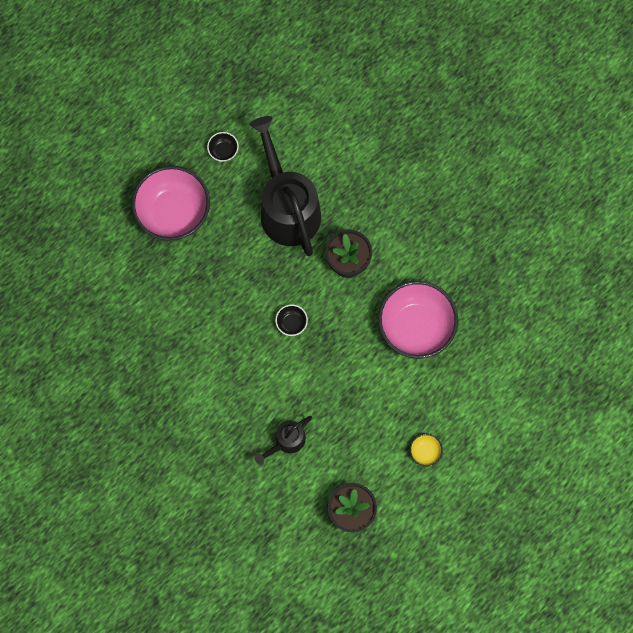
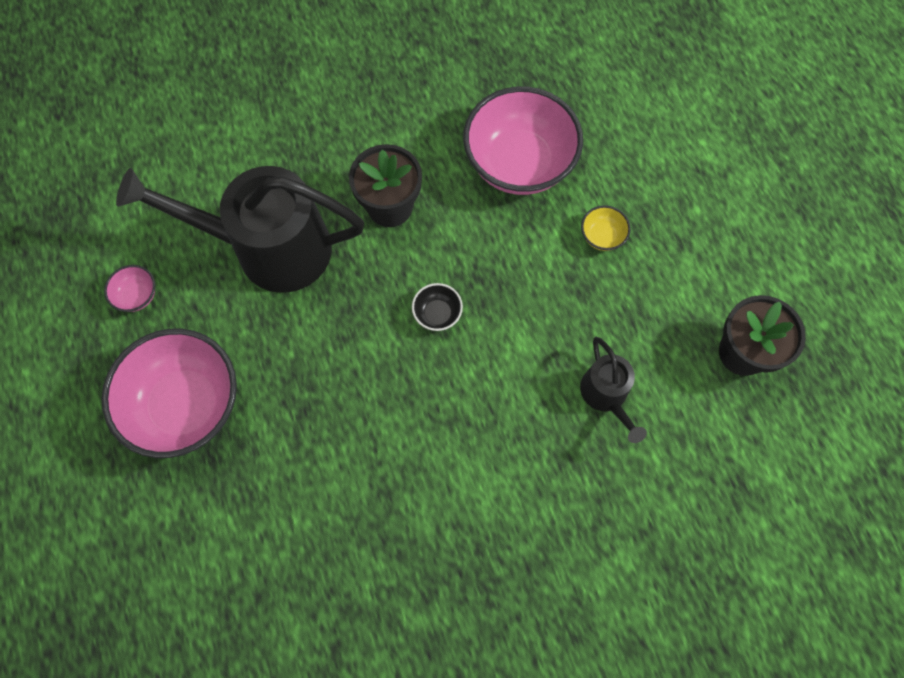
camera: 65 degrees left, 5 degrees down
black bowl [207,132,239,162] -> pink bowl [104,265,155,312]
yellow bowl [410,434,443,467] -> yellow bowl moved to [581,205,631,251]

